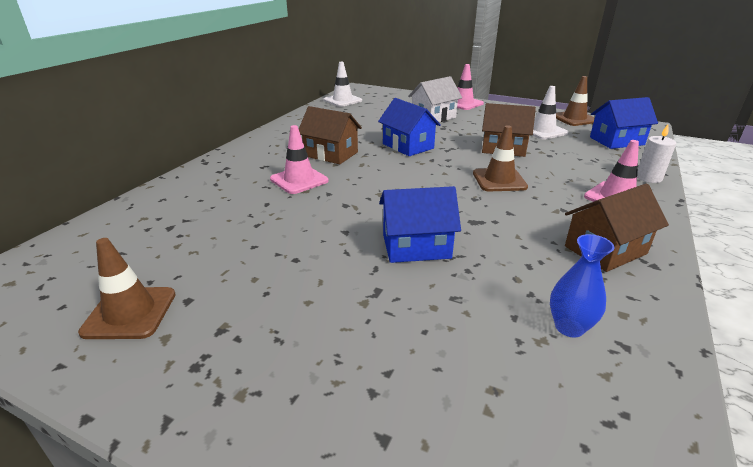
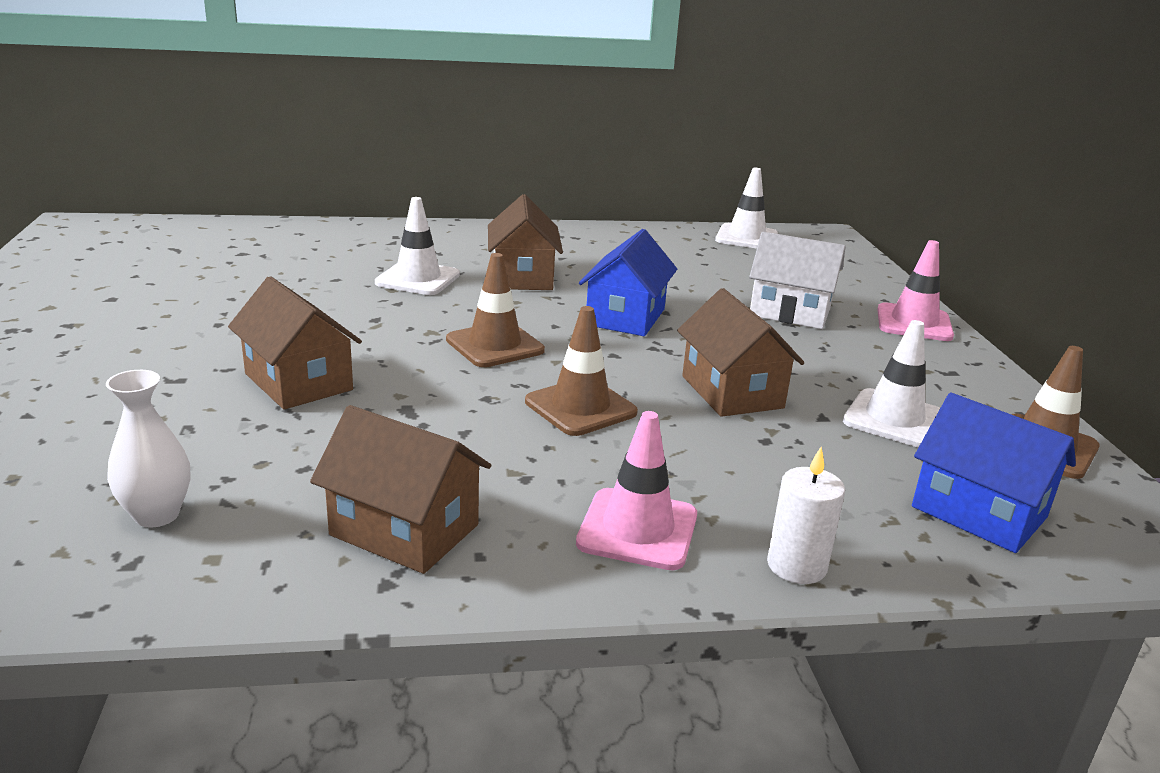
camera: 55 degrees right, 5 degrees down
brown traffic cone [78,238,176,339] -> brown traffic cone moved to [446,253,545,367]
pink traffic cone [270,125,329,194] -> white traffic cone [375,197,460,295]
blue house [379,186,461,263] -> brown house [228,276,362,409]
blue vase [550,234,614,338] -> white vase [106,370,190,528]

